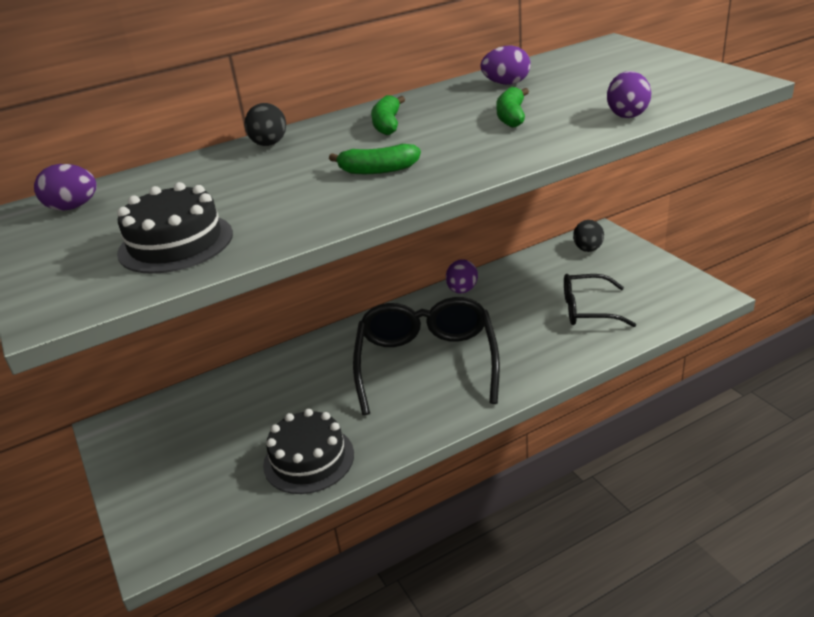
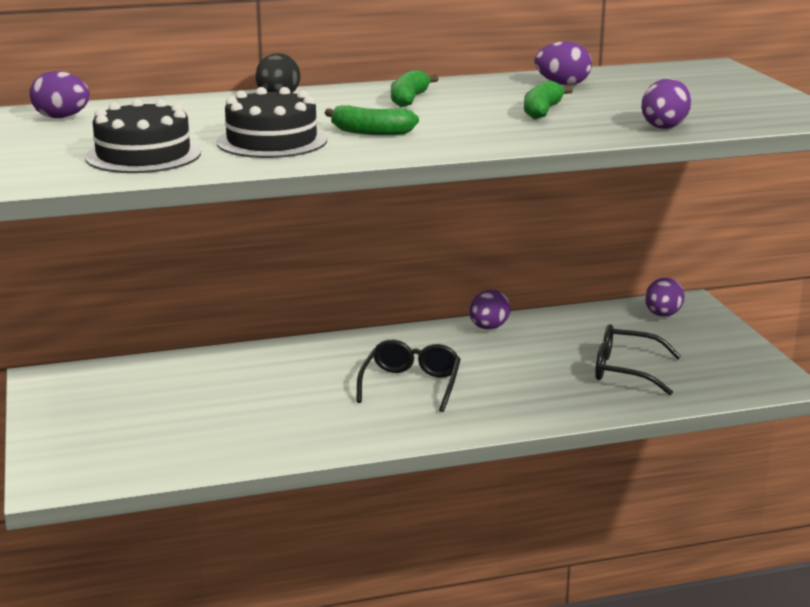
camera: 10 degrees right, 10 degrees down
black cake [263,409,354,494] -> black cake moved to [216,87,327,158]
black glasses [353,297,500,415] -> black glasses [356,340,461,412], size x0.58
black egg [573,220,604,252] -> purple egg [645,278,685,317]

